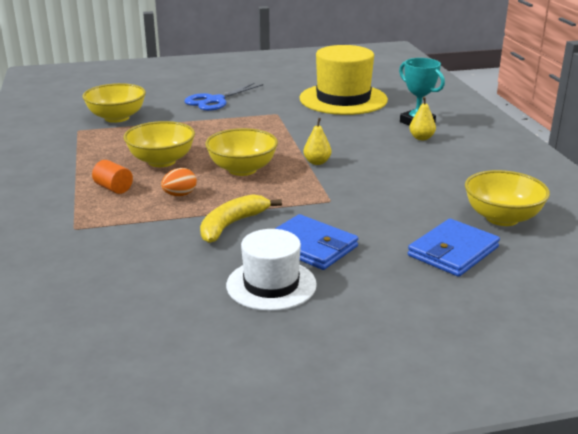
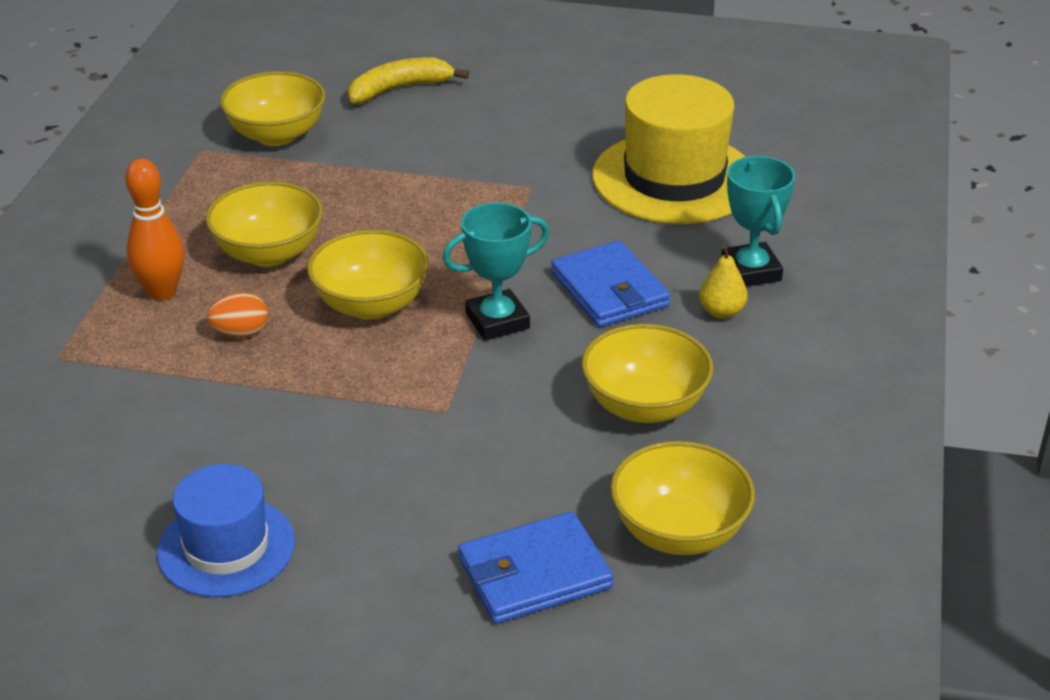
camera: 25 degrees right, 10 degrees up
orange cylinder [92,160,133,194] -> orange bowling pin [125,159,185,301]
blue scissors [184,83,263,111] -> none
yellow banana [200,194,282,243] -> yellow banana moved to [348,57,469,103]
white hat [226,229,317,311] -> blue hat [157,464,295,597]
blue wallet [275,214,358,270] -> blue wallet moved to [551,241,670,327]
yellow pear [303,118,331,165] -> turquoise trophy [442,202,550,341]
none -> yellow bowl [582,324,713,423]

